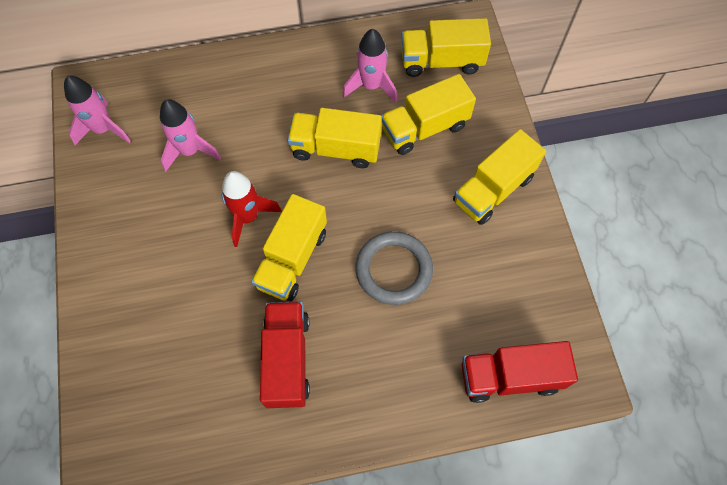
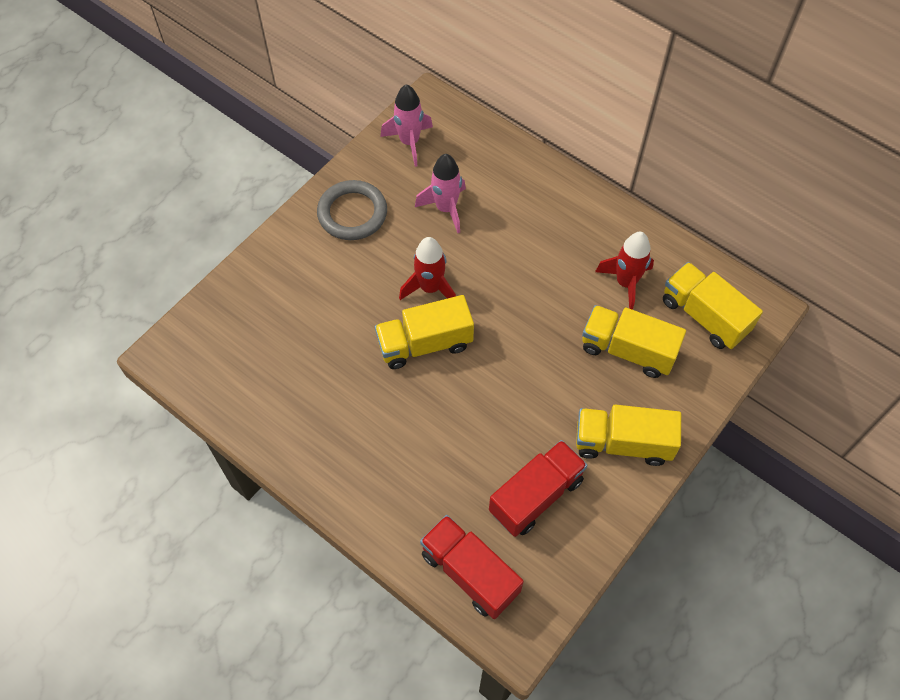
camera: 50 degrees right, 5 degrees down
red truck [260,302,310,408] -> red truck moved to [489,440,587,537]
yellow truck [287,108,382,168] -> none
pink rocket [343,29,397,102] -> red rocket [595,232,654,310]
grey ring [355,231,433,305] -> grey ring moved to [317,180,387,240]

